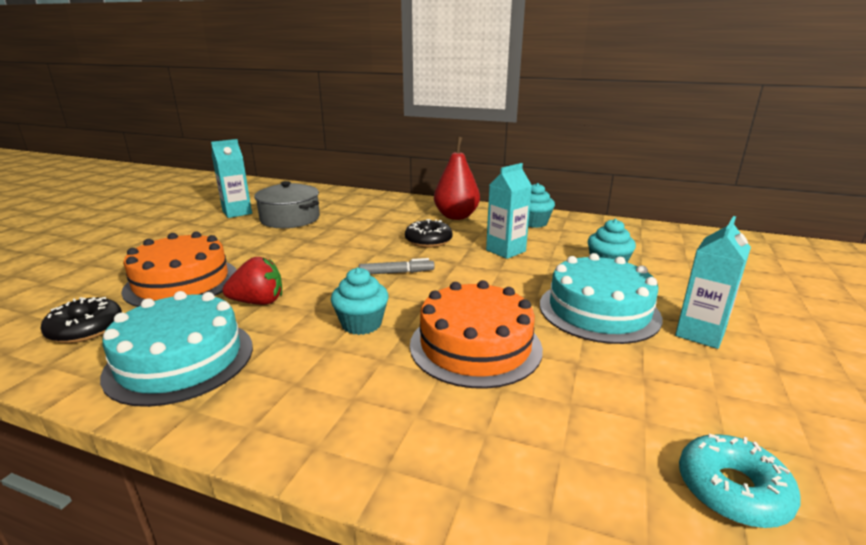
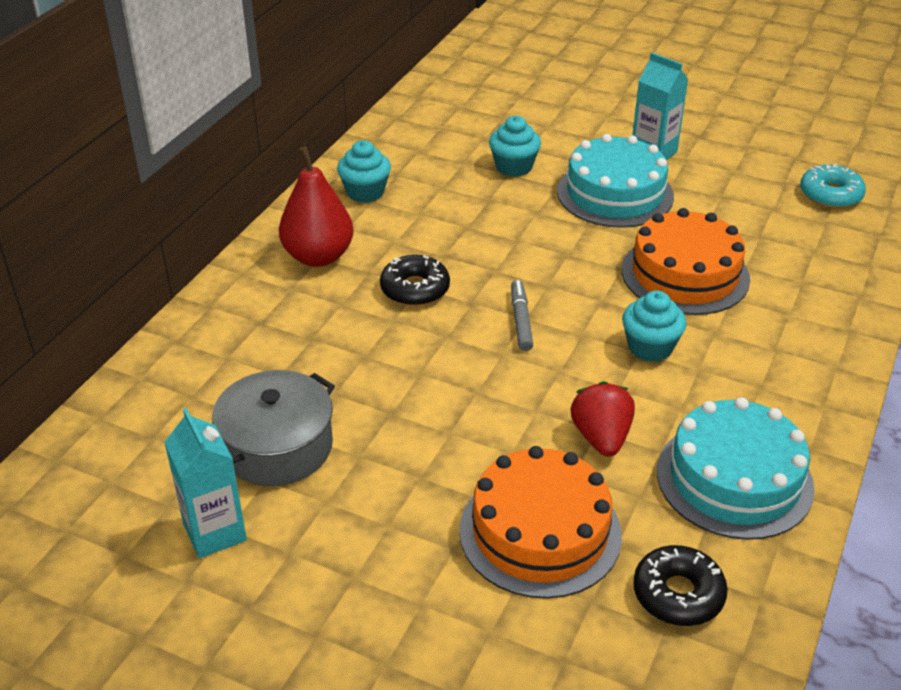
camera: 85 degrees left, 15 degrees up
turquoise carton [486,163,532,259] -> none

